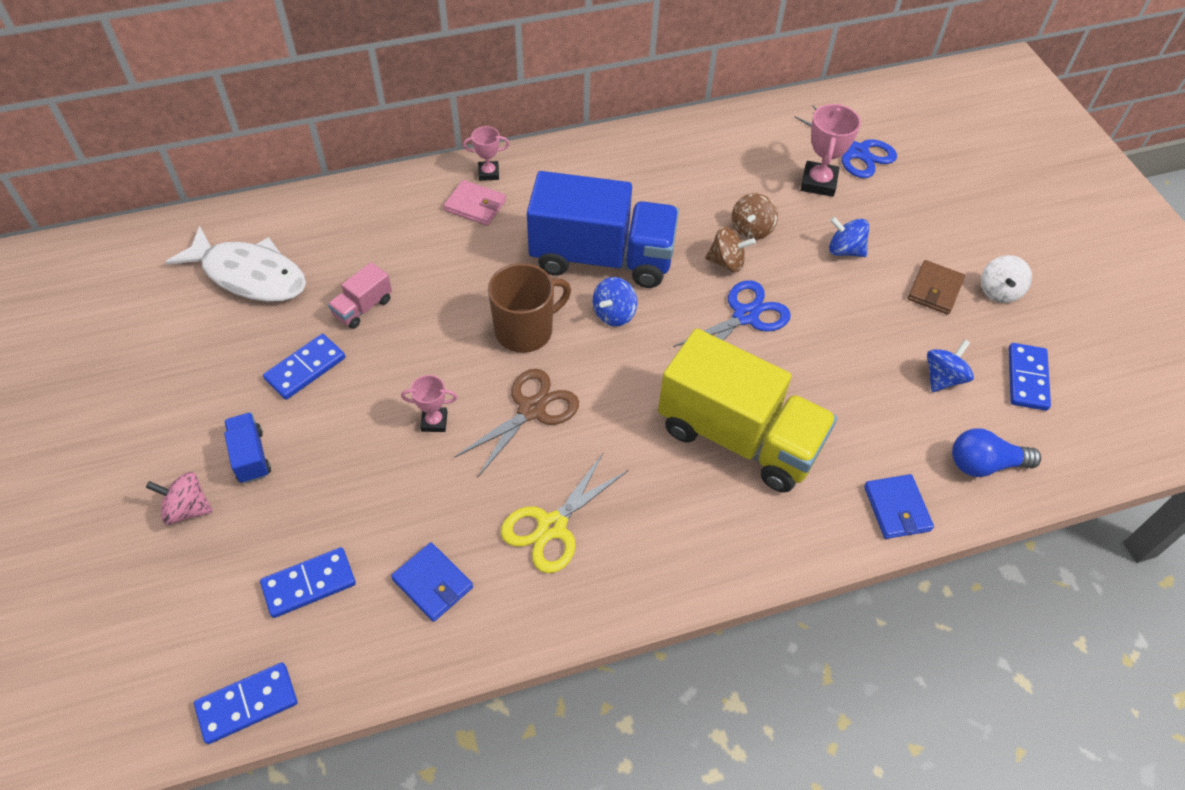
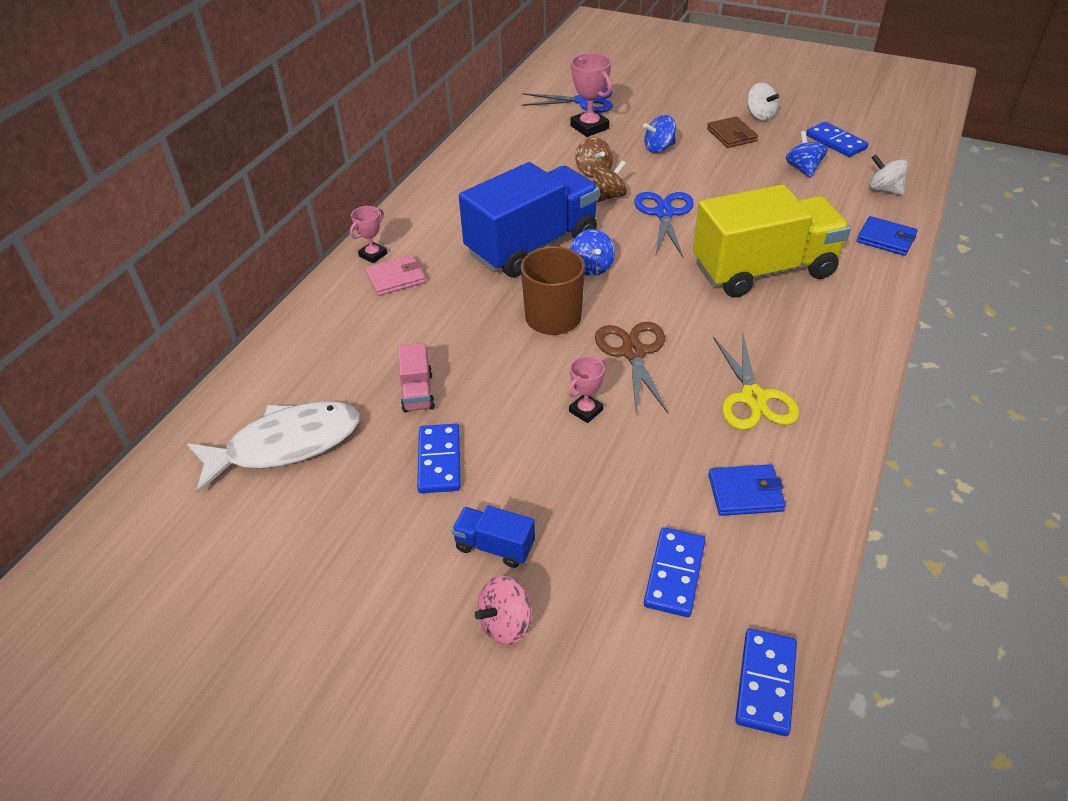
camera: 45 degrees left, 10 degrees down
blue light bulb [952,428,1041,477] -> white spinning top [869,154,908,196]

